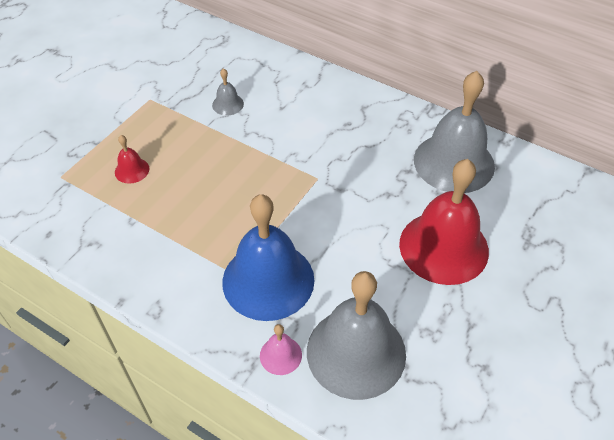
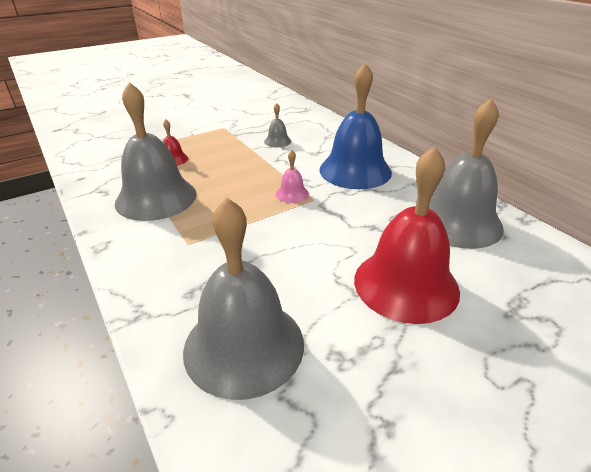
camera: 25 degrees right, 15 degrees down
blue bell [222,194,314,321] -> blue bell moved to [319,63,392,189]
pink bell [260,324,302,375] -> pink bell moved to [276,150,309,203]
none -> grey bell [115,82,197,221]

